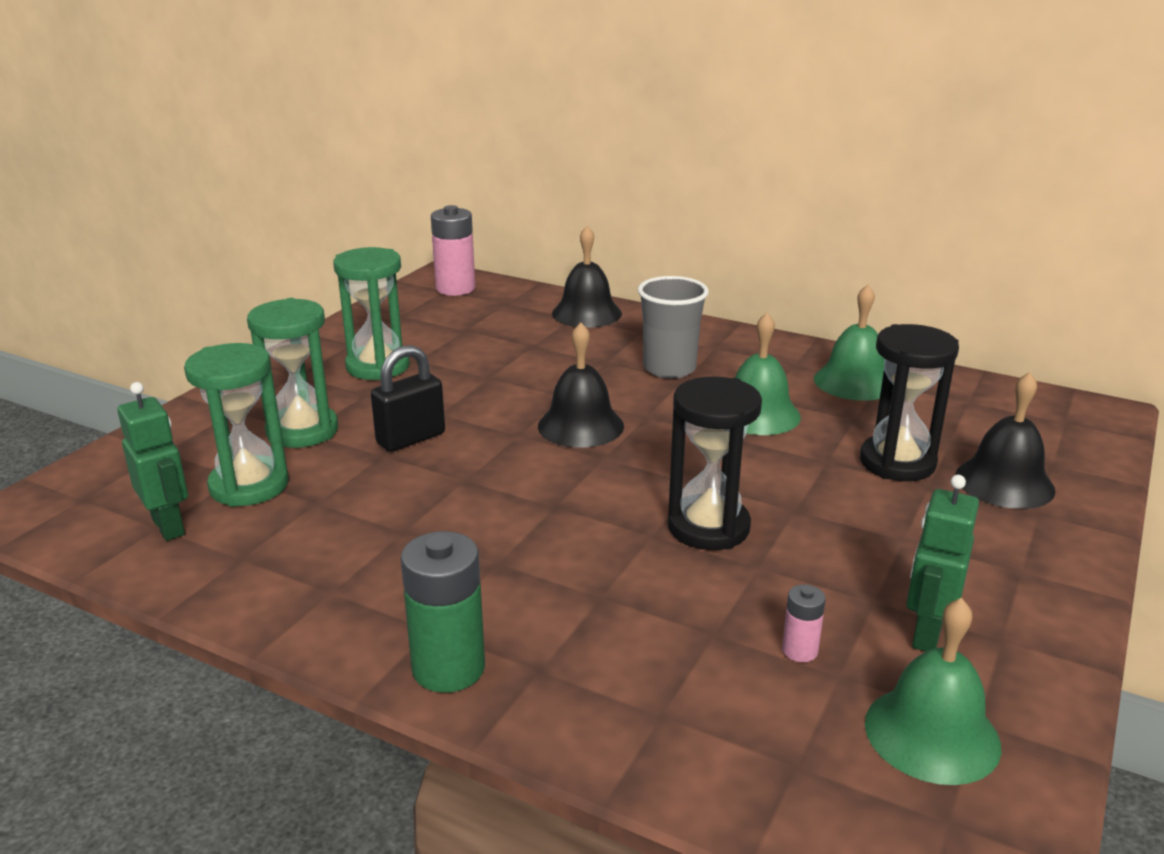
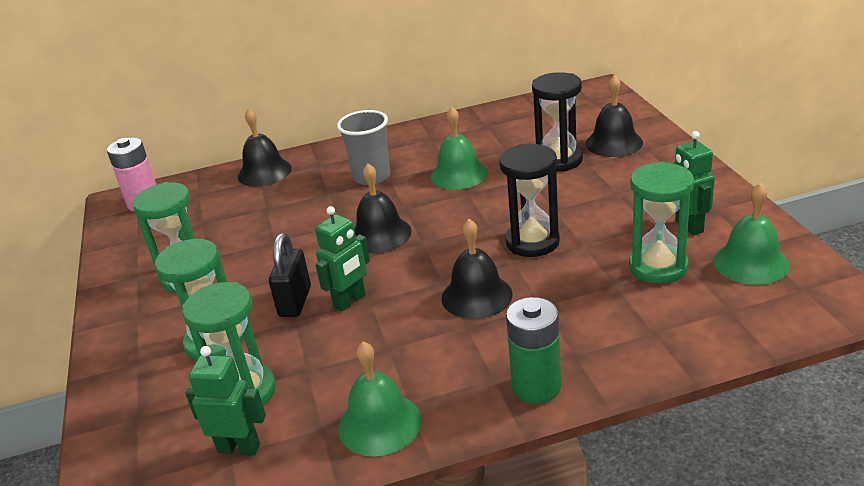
camera: 40 degrees left, 5 degrees up
pink battery [782,584,826,662] -> green hourglass [629,162,694,284]
green bell [814,285,894,401] -> green bell moved to [338,342,422,456]
none -> green robot [315,206,370,311]
none -> black bell [441,219,513,319]

